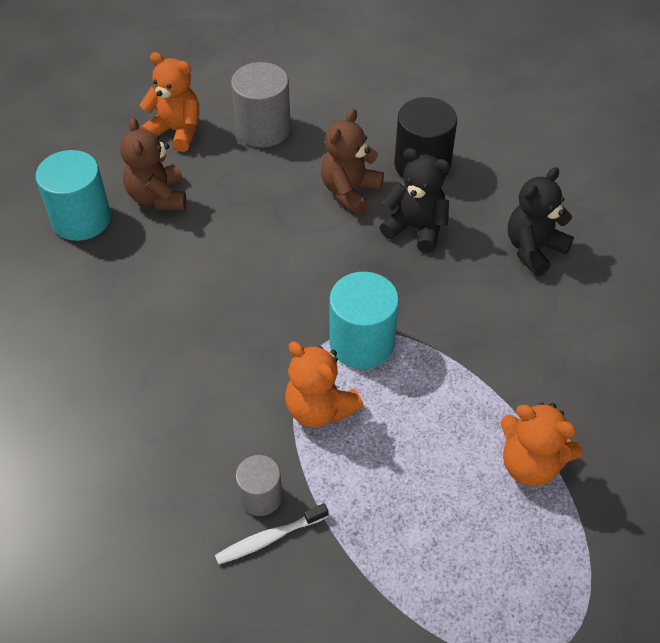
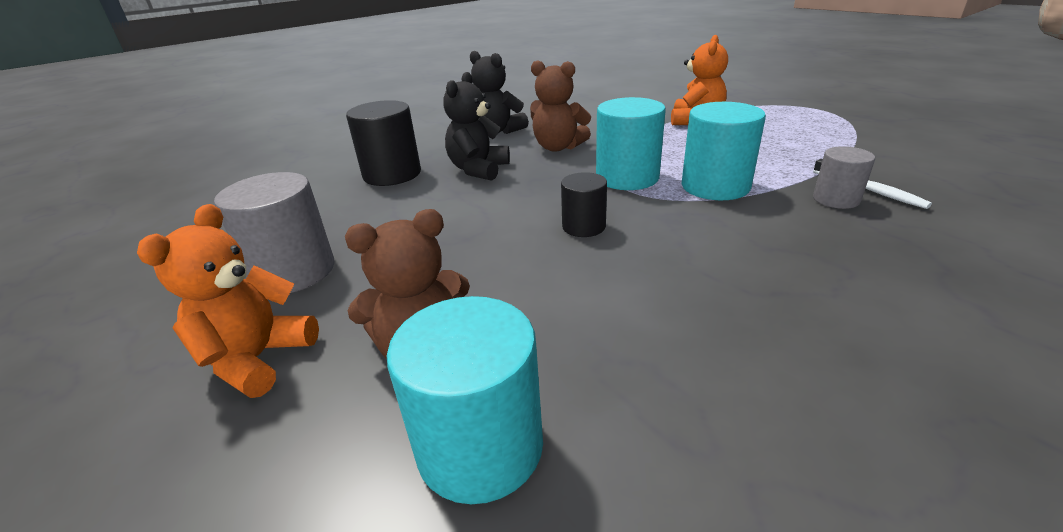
camera: 95 degrees left, 20 degrees down
orange teddy bear [285,341,364,427] -> turquoise cylinder [681,102,766,200]
brown teddy bear [321,109,384,215] -> brown teddy bear moved to [530,60,591,152]
none -> black cylinder [561,172,607,237]

